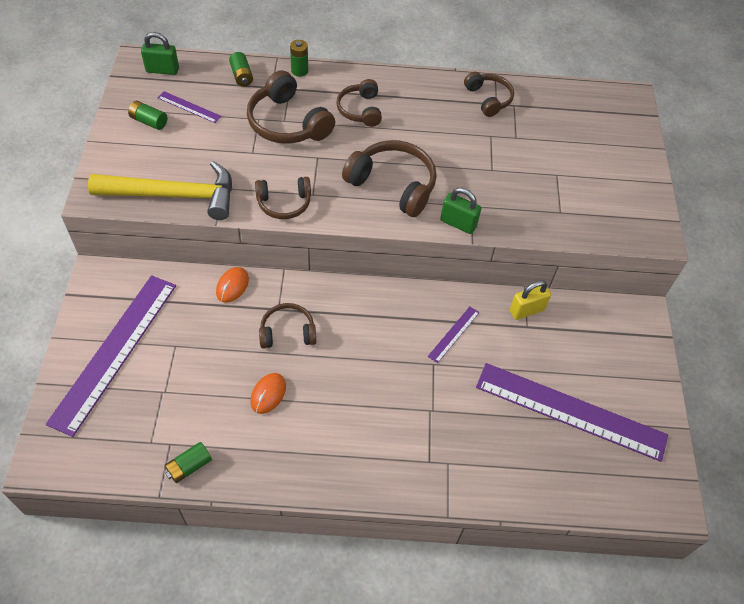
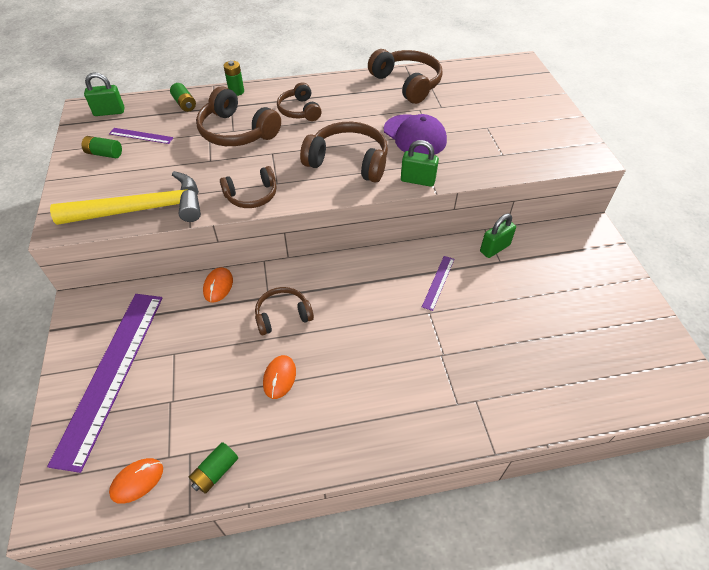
camera: 10 degrees left, 5 degrees down
brown headphones [464,72,514,117] -> brown headphones [368,49,443,104], size x1.61
purple ruler [476,363,668,462] -> none
yellow padlock [510,280,551,320] -> green padlock [480,214,516,258]
none -> orange mouse [109,458,163,504]
none -> purple cap [384,114,447,155]

